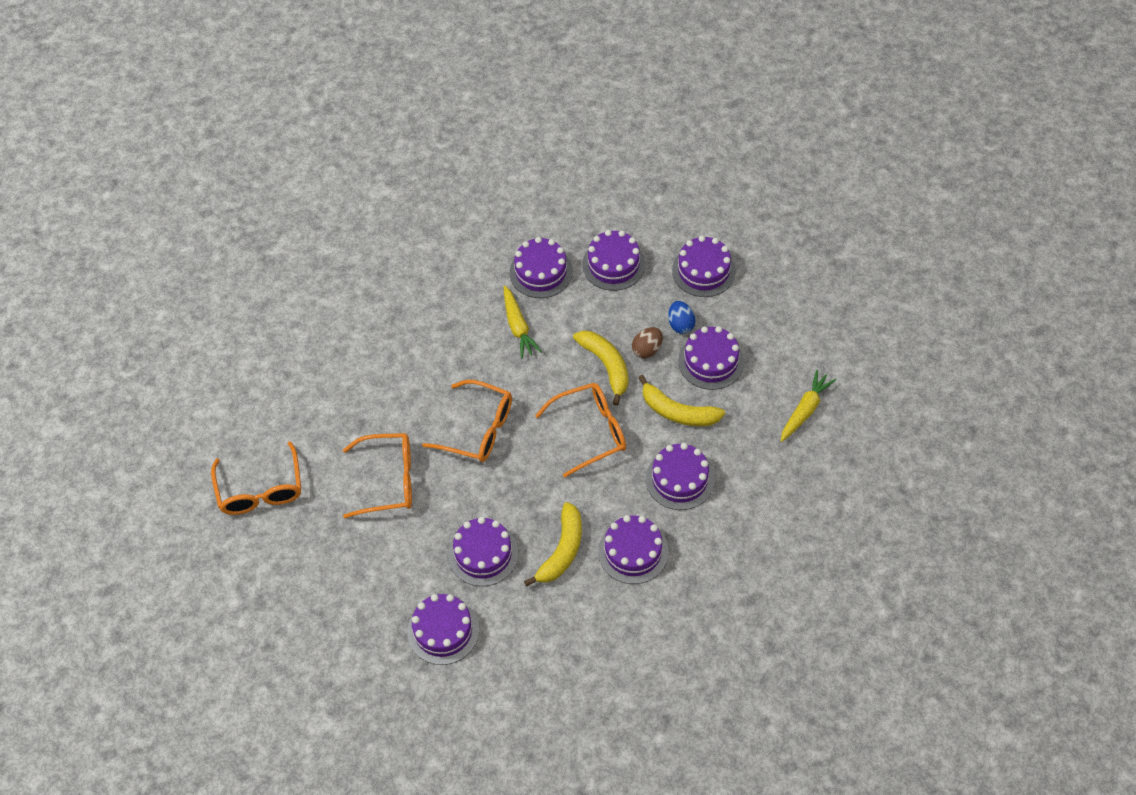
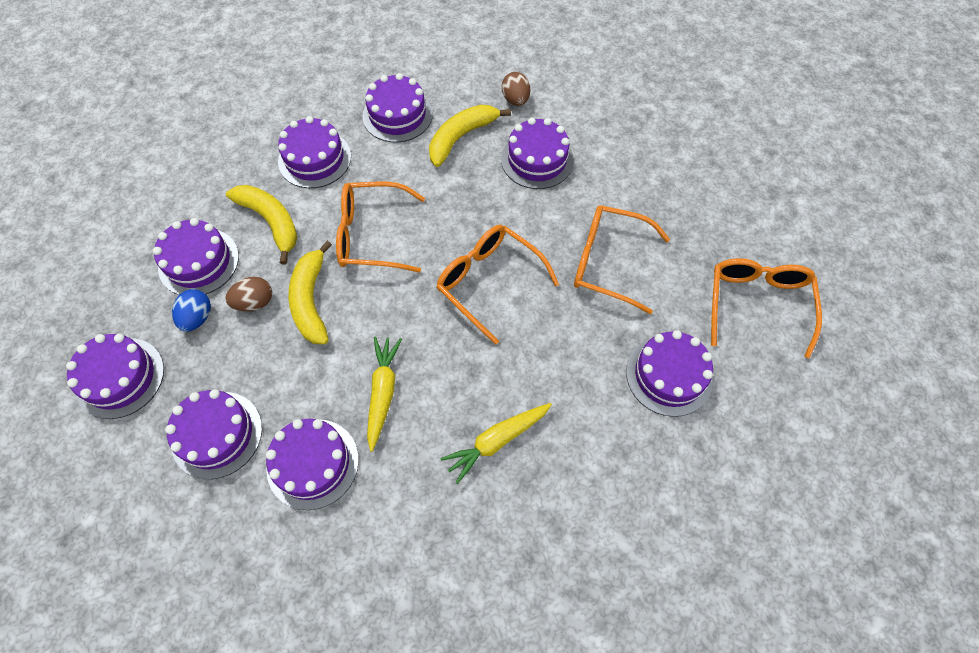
camera: 160 degrees left, 5 degrees up
purple cake [407,594,479,665] -> purple cake moved to [626,330,713,417]
yellow carrot [781,370,836,442] -> yellow carrot moved to [440,403,552,484]
none -> brown egg [502,72,530,106]

